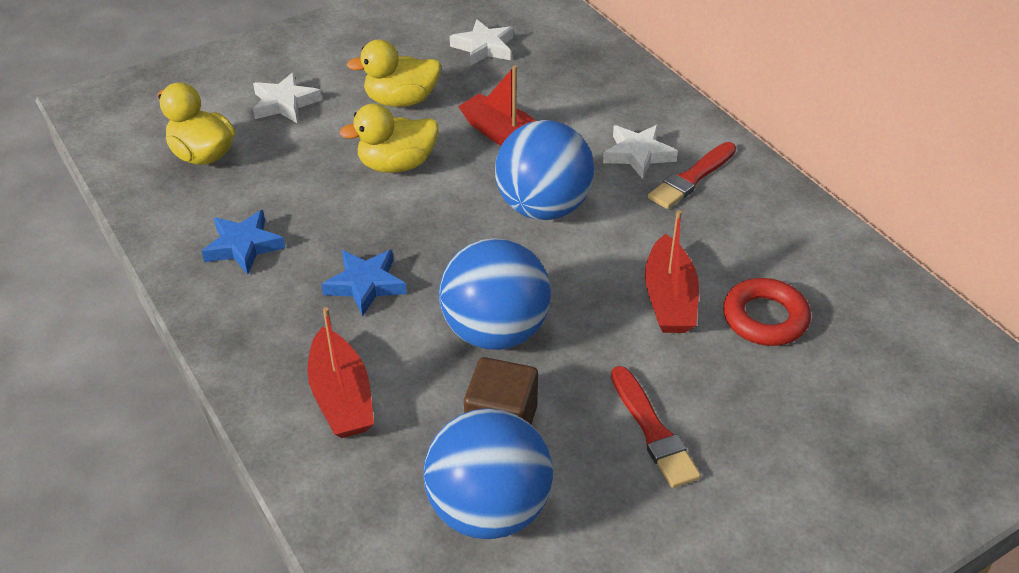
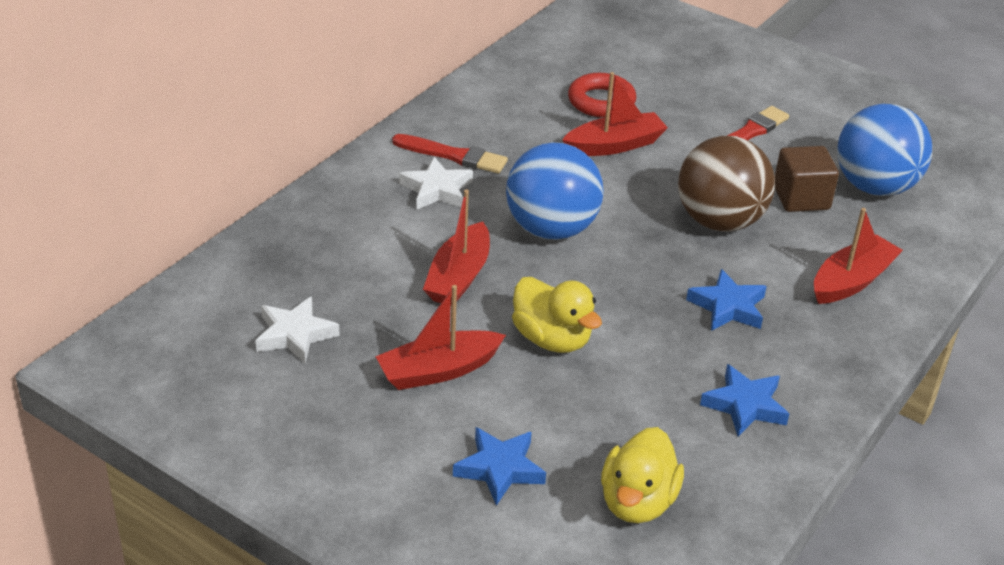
camera: 115 degrees left, 5 degrees down
white star [253,72,322,123] -> blue star [453,427,546,506]
yellow duck [347,39,441,107] -> red boat [375,285,506,390]
blue ball [439,238,551,350] -> brown ball [678,136,775,232]

